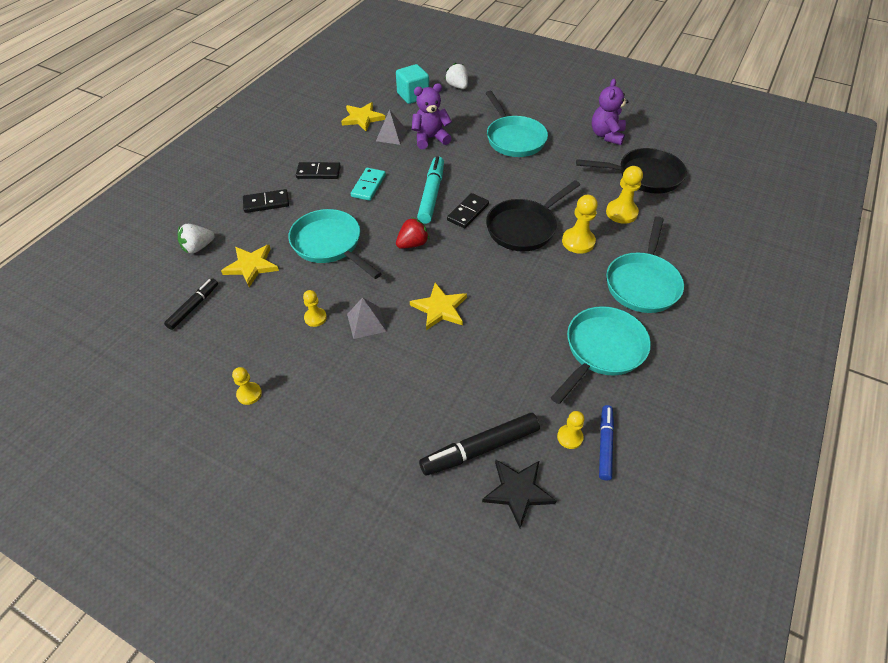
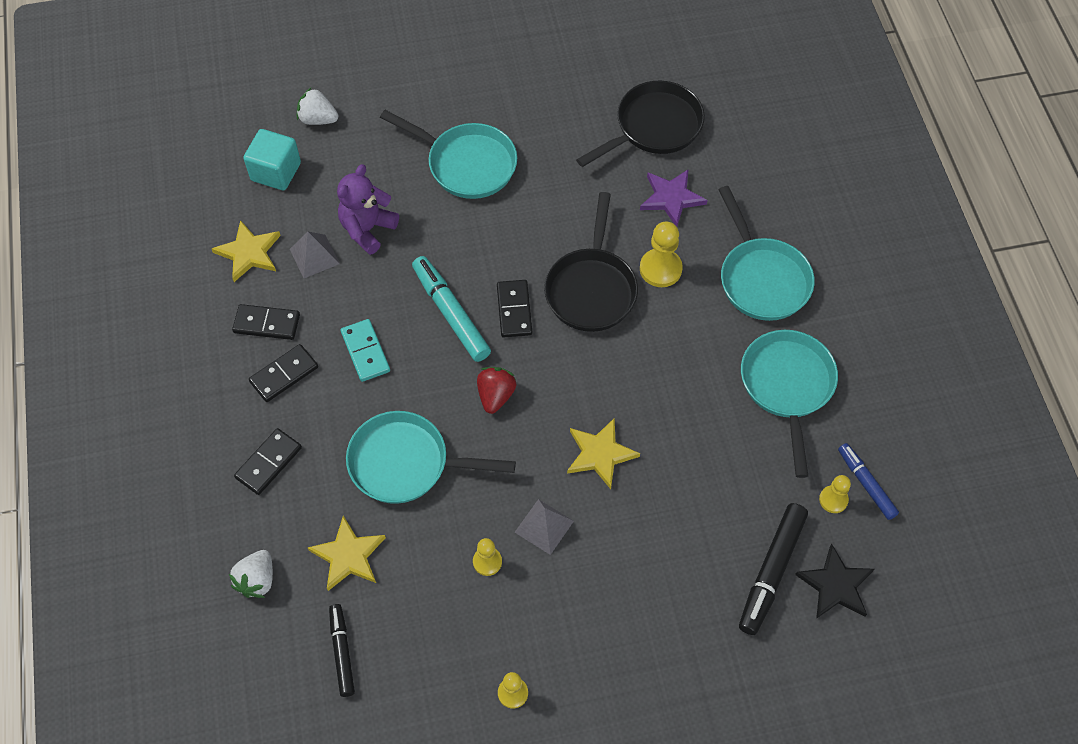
camera: 40 degrees left, 10 degrees up
purple teddy bear [592,79,629,145] -> none
yellow pawn [606,166,643,224] -> purple star [640,169,708,226]
none -> black domino [232,304,300,340]

